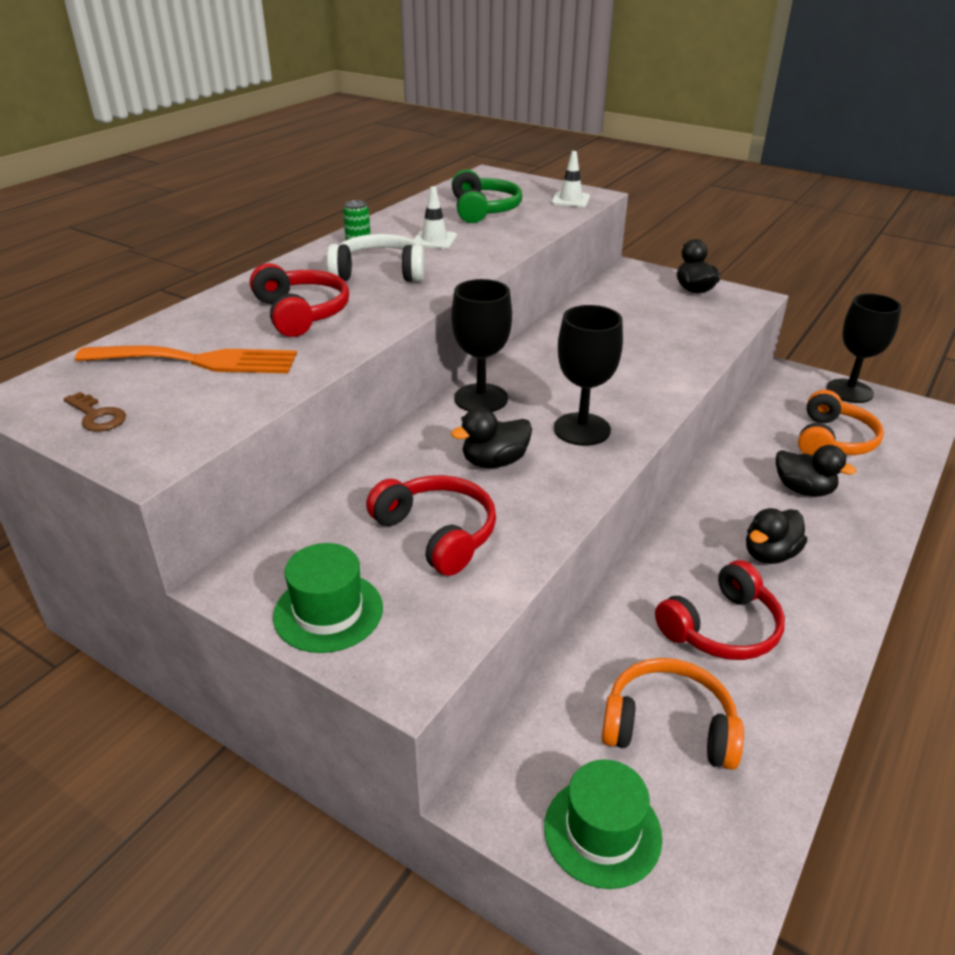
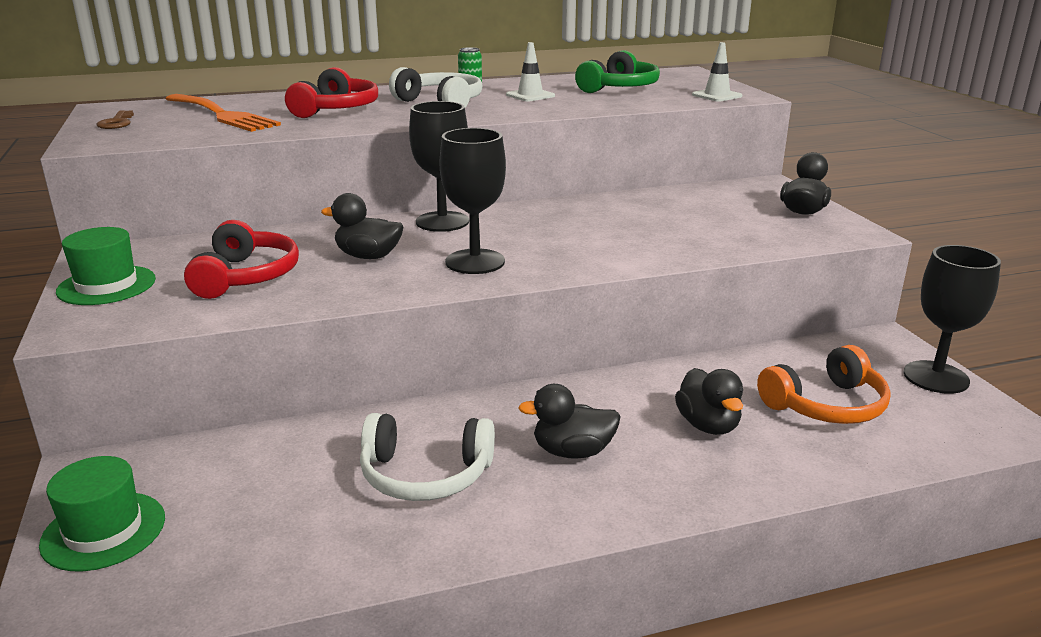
camera: 40 degrees right, 10 degrees down
orange headphones [602,658,744,770] -> none
red headphones [655,560,785,660] -> white headphones [360,413,495,501]

